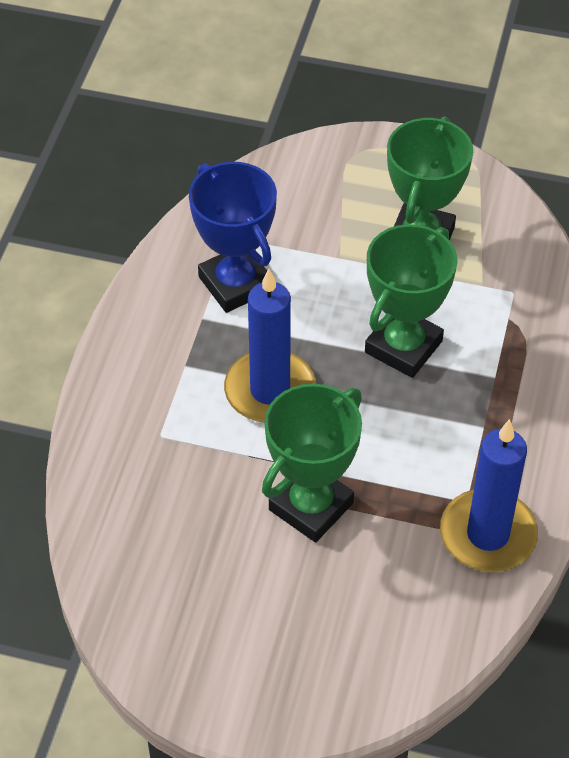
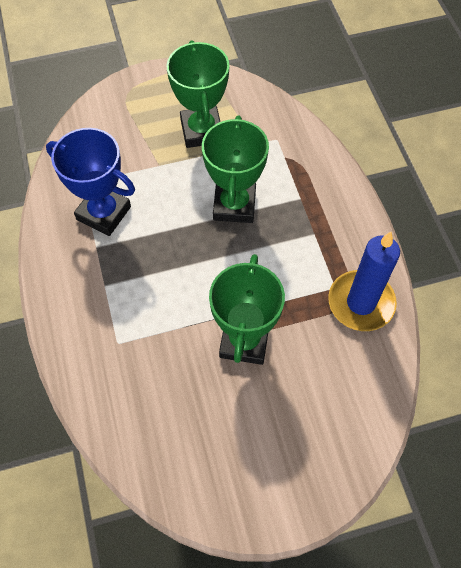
camera: 30 degrees left, 10 degrees up
blue candle [224,269,316,423] -> none

